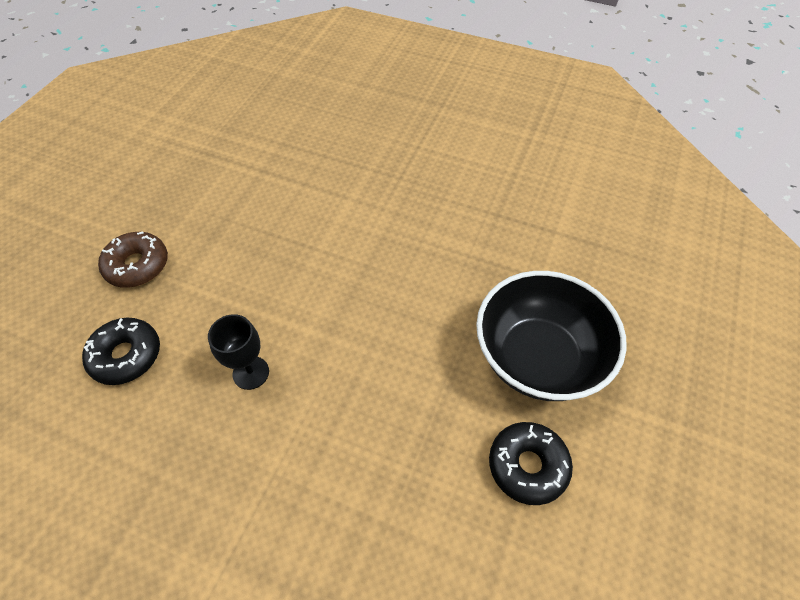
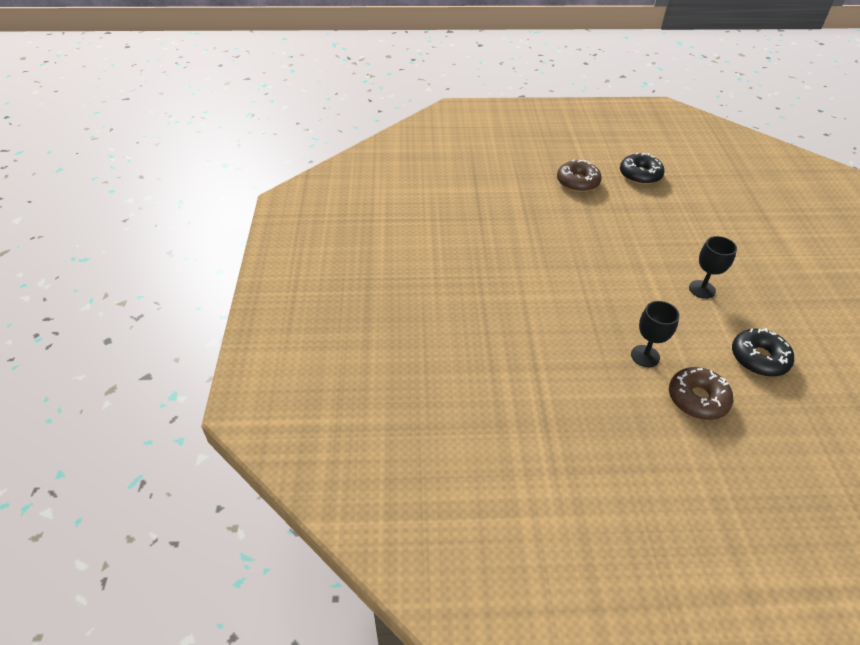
camera: 115 degrees left, 10 degrees down
black bowl [476,271,627,401] -> brown donut [557,160,602,192]
none -> black goblet [631,301,679,367]

